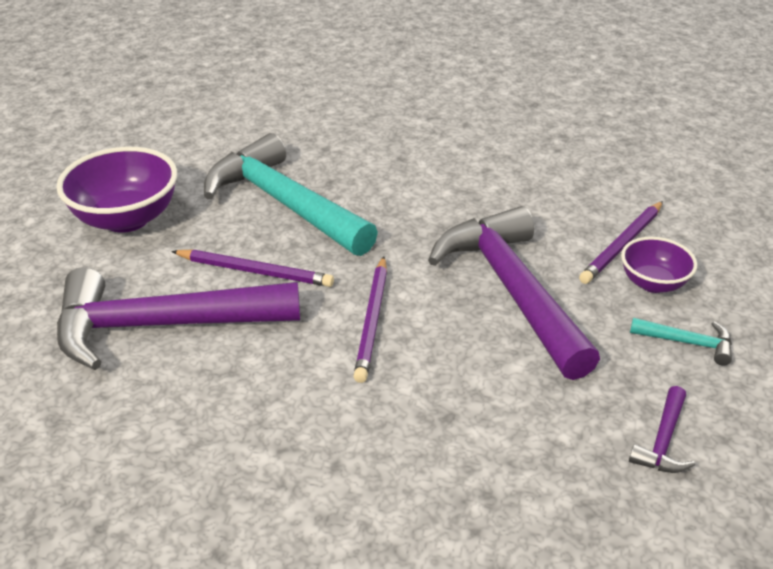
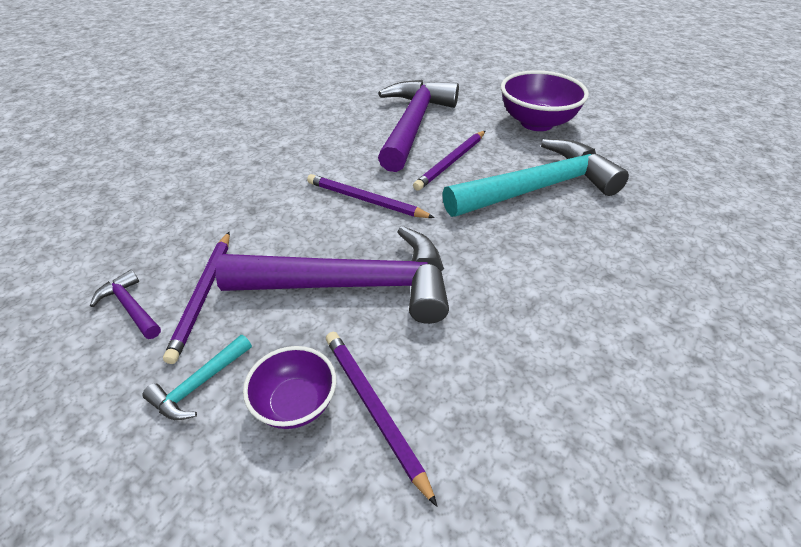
camera: 110 degrees right, 5 degrees up
none -> purple pencil [163,232,230,364]

